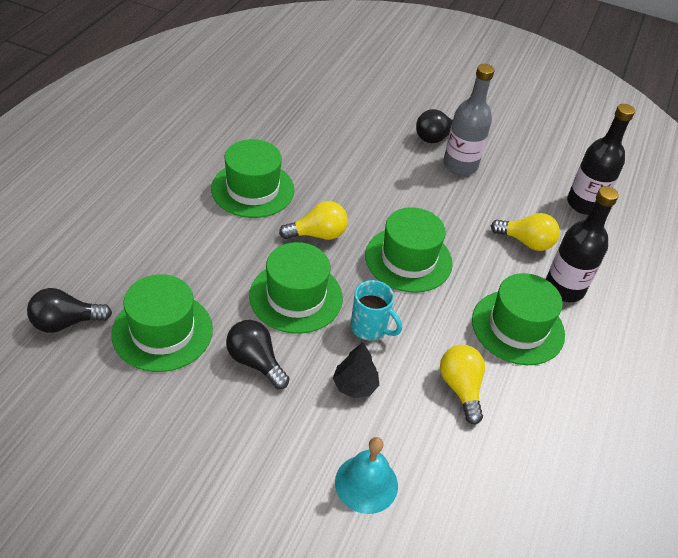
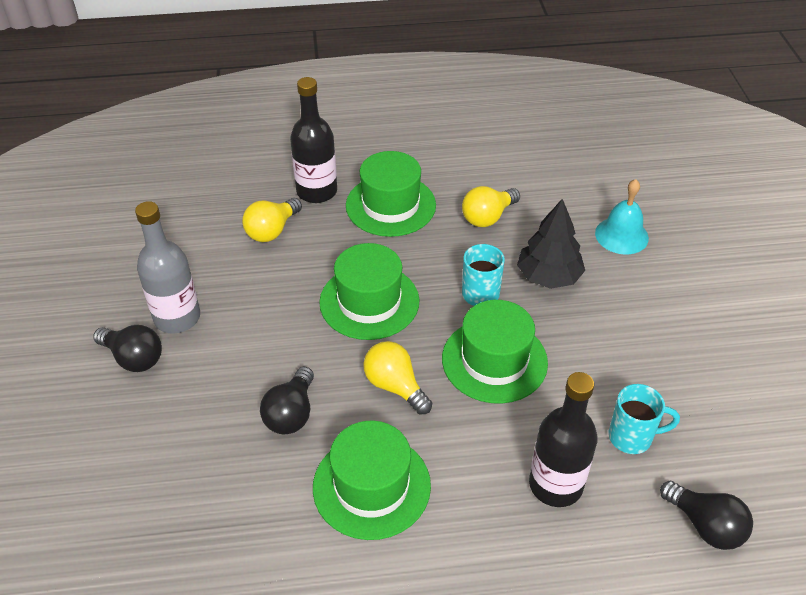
camera: 115 degrees left, 0 degrees up
green hat [111,274,213,372] -> turquoise mug [609,384,680,454]
black light bulb [226,320,290,389] -> black light bulb moved to [260,367,314,434]
black tree [333,342,379,398] -> black tree [517,199,585,289], size x1.50
yellow light bulb [491,213,560,251] -> yellow light bulb turned 135 degrees counterclockwise [242,198,302,242]
black bottle [567,104,635,215] -> black bottle moved to [529,372,598,507]

